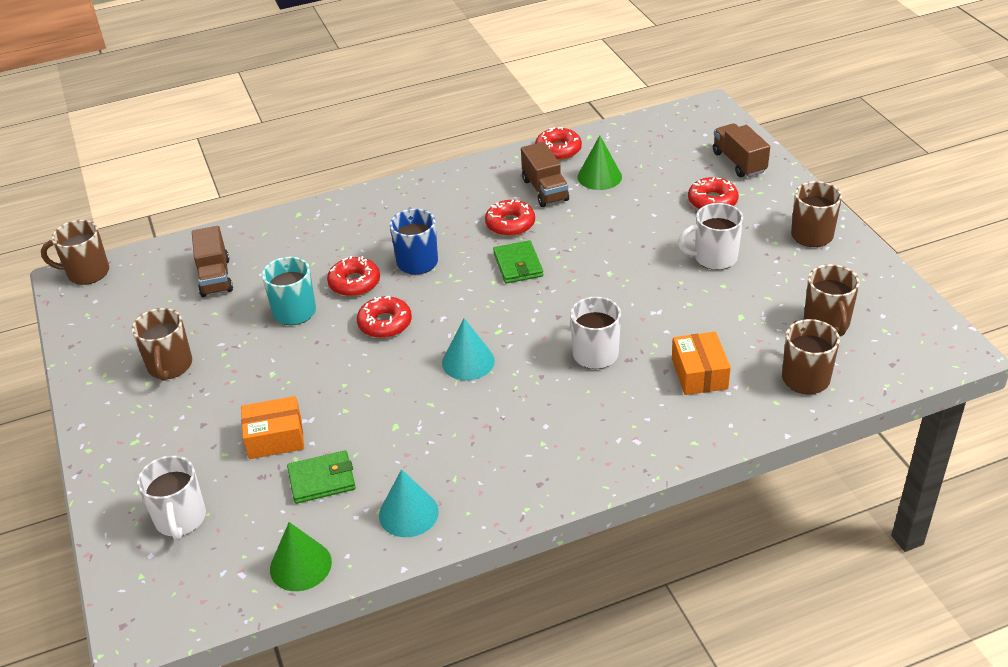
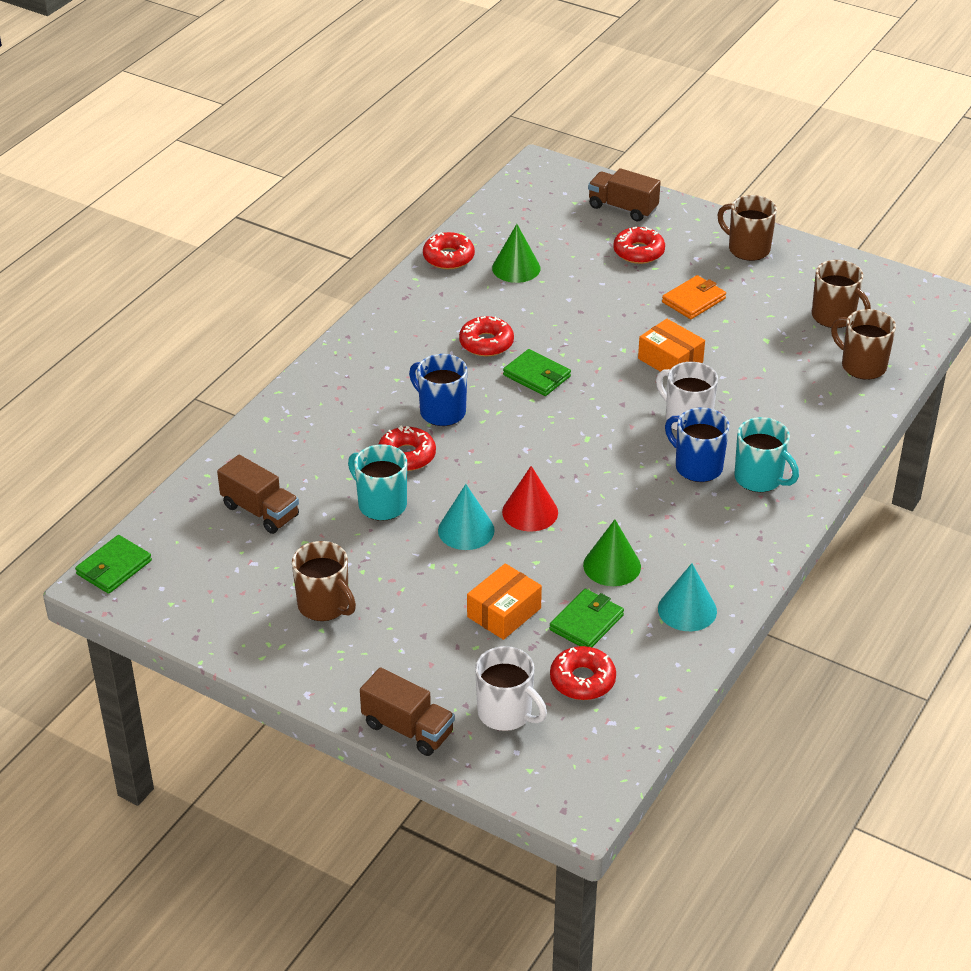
camera: 40 degrees left, 0 degrees up
brown mug [41,220,109,285] -> green wallet [75,535,152,594]
green cone [270,522,332,591] -> green cone moved to [583,519,641,586]
red donut [357,296,412,338] -> red donut moved to [550,646,616,700]
turquoise cone [442,318,495,380] -> turquoise cone moved to [438,484,495,550]
brown truck [521,142,569,207] -> brown truck moved to [360,667,455,756]
orange box [672,332,731,395] -> orange box moved to [638,319,705,372]
white mug [678,203,743,270] -> orange wallet [662,275,726,319]
none -> red cone [502,466,558,532]
none -> blue mug [665,407,730,482]
none -> turquoise mug [734,417,799,492]

